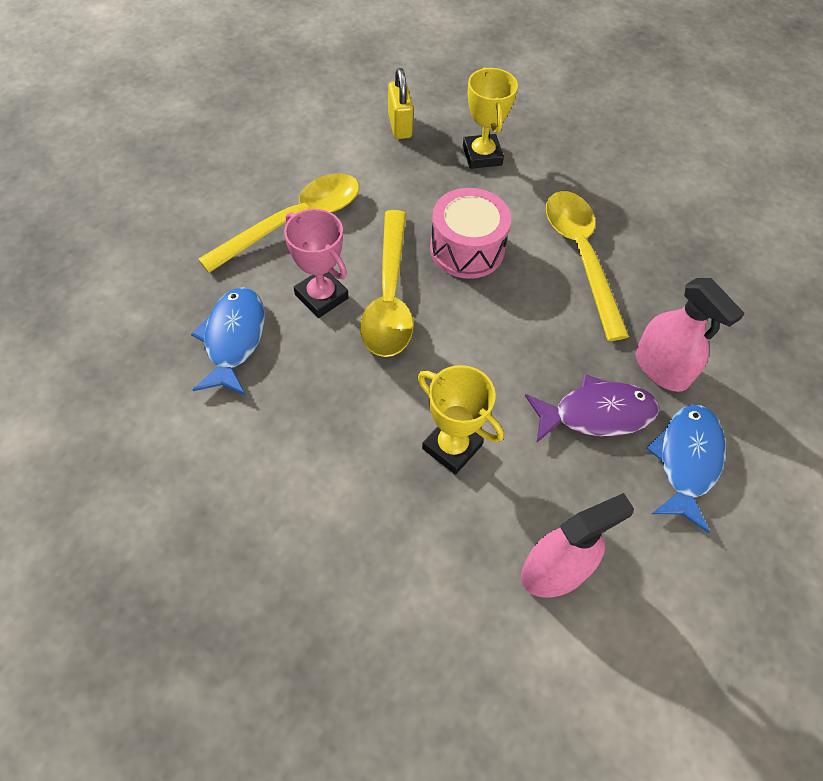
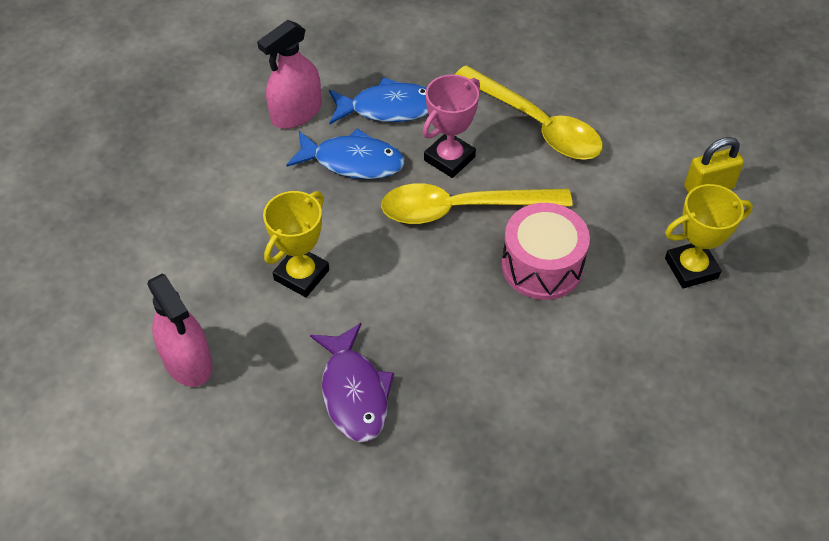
camera: 85 degrees right, 5 degrees down
yellow spoon [546,191,629,341] -> none
pink spray bottle [636,278,745,392] -> pink spray bottle moved to [257,20,321,129]
blue fish [646,405,725,533] -> blue fish moved to [287,128,405,179]

